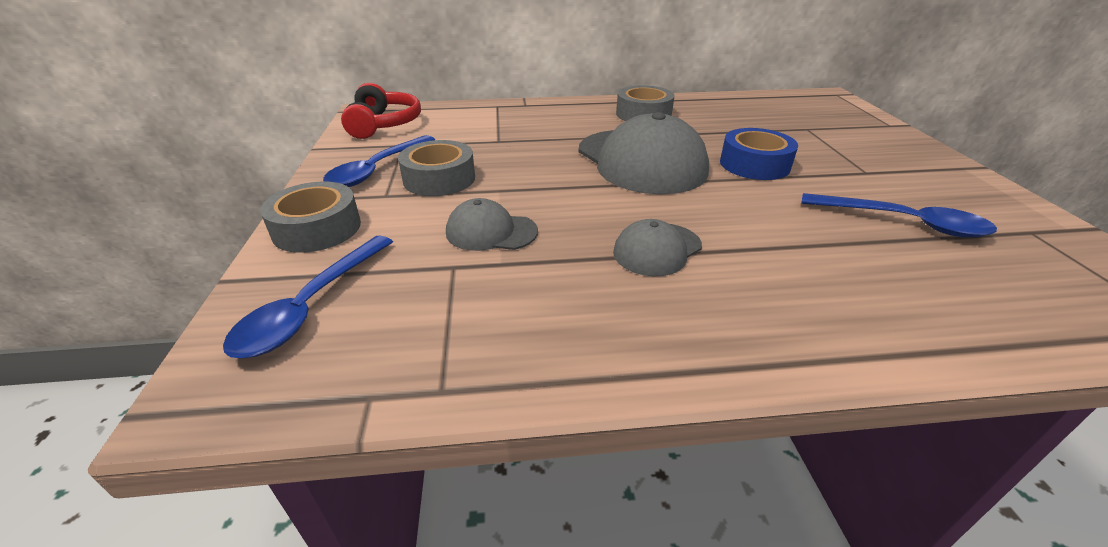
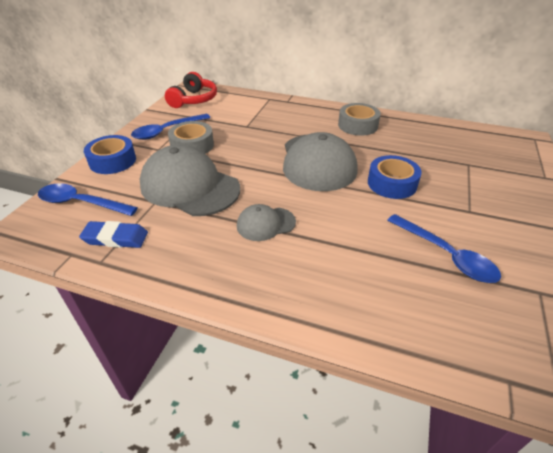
camera: 25 degrees right, 5 degrees up
blue spoon [223,236,393,358] -> blue spoon turned 60 degrees clockwise [38,183,138,216]
grey tape [260,182,361,253] -> blue tape [84,135,136,174]
grey cap [446,198,538,251] -> grey cap [140,145,240,216], size x1.98
none -> blue eraser [79,221,148,248]

